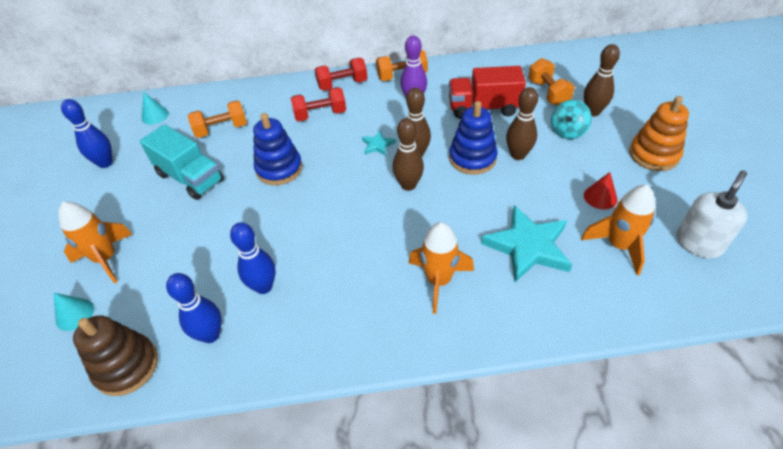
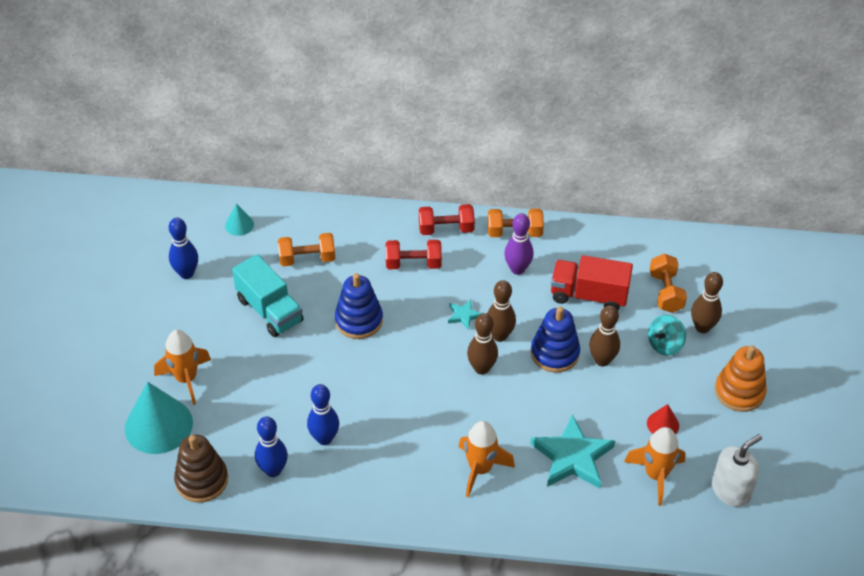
camera: 10 degrees right, 0 degrees up
turquoise cone [54,293,94,331] -> turquoise cone [125,382,193,454], size x2.08

